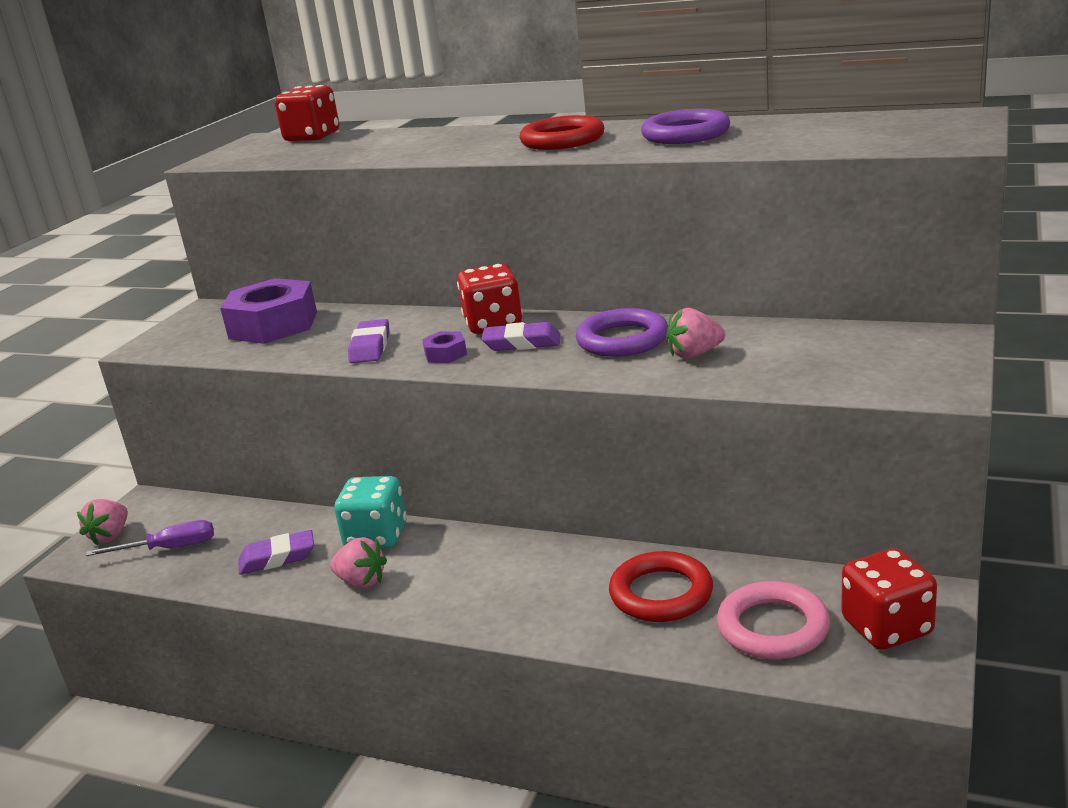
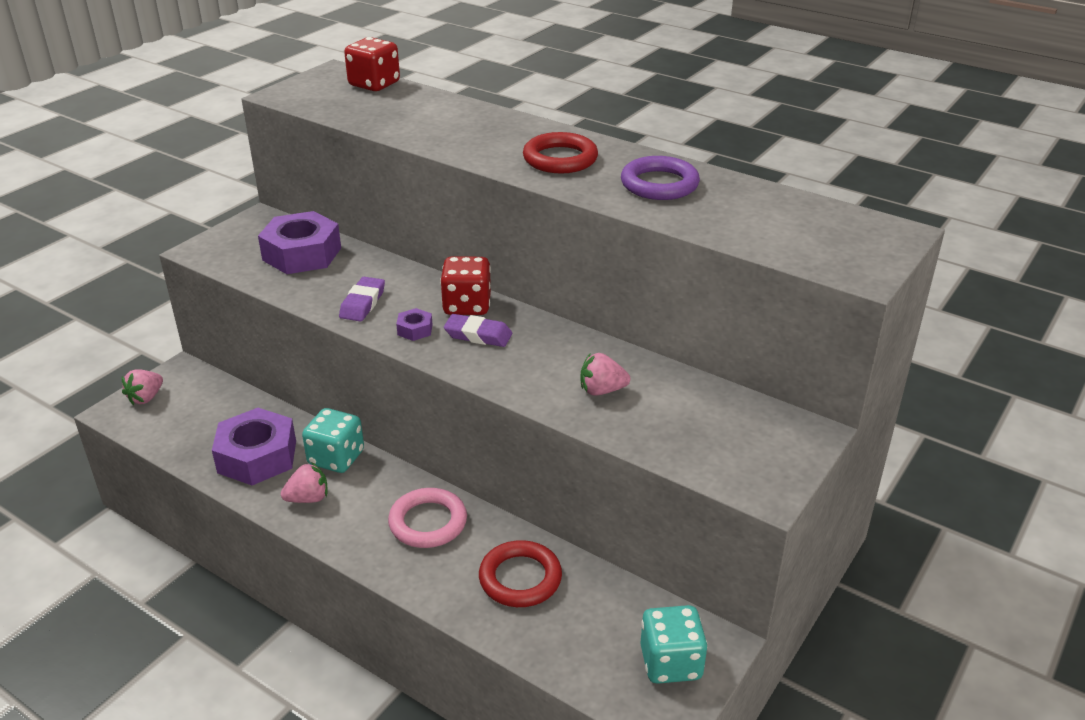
camera: 10 degrees right, 10 degrees up
purple screwdriver [86,520,214,556] -> none
purple eraser [238,530,314,575] -> purple nut [212,408,296,485]
pink strawberry [330,537,387,588] -> pink strawberry turned 60 degrees counterclockwise [281,462,328,503]
purple ring [576,308,668,357] -> none
pink ring [717,581,830,659] -> pink ring moved to [388,488,467,548]
red dice [842,548,937,650] -> turquoise dice [640,605,708,684]

